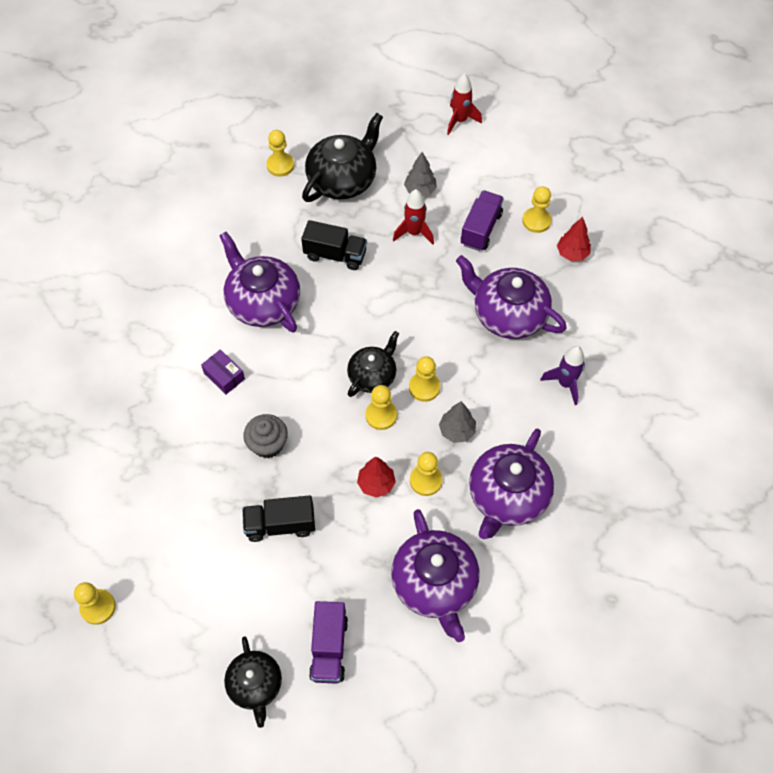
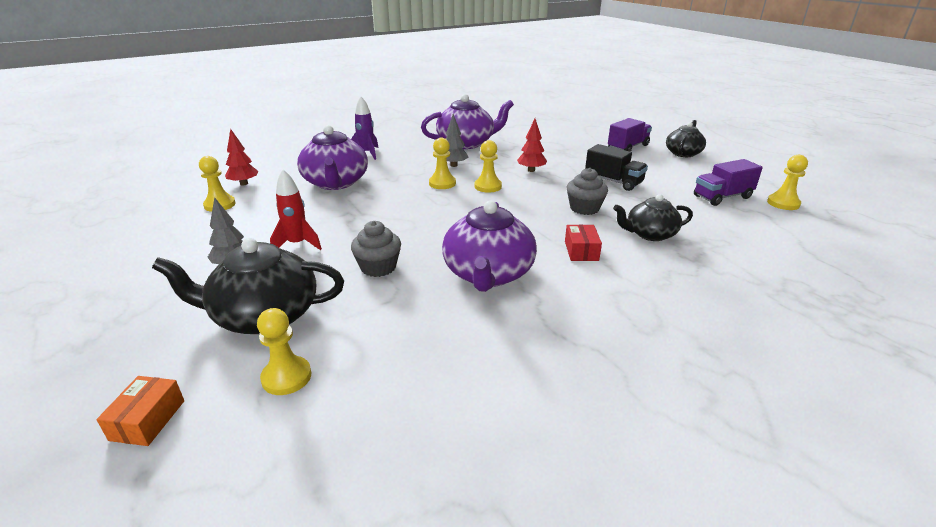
camera: 135 degrees left, 30 degrees down
purple box [201,349,245,394] -> red box [565,224,602,261]
black truck [301,220,367,270] -> grey cupcake [351,221,401,277]
black teapot [347,331,399,397] -> black teapot moved to [613,194,693,241]
purple teapot [391,509,479,642] -> none
yellow pawn [410,452,443,496] -> none
red rocket [447,73,482,135] -> none
purple truck [461,190,504,251] -> purple truck moved to [694,159,763,206]
none -> orange box [96,376,184,446]

